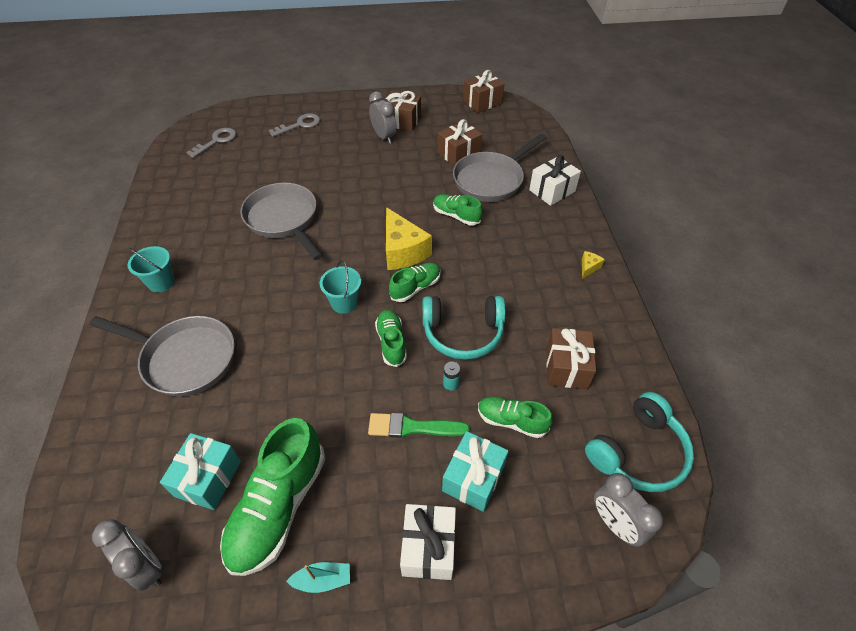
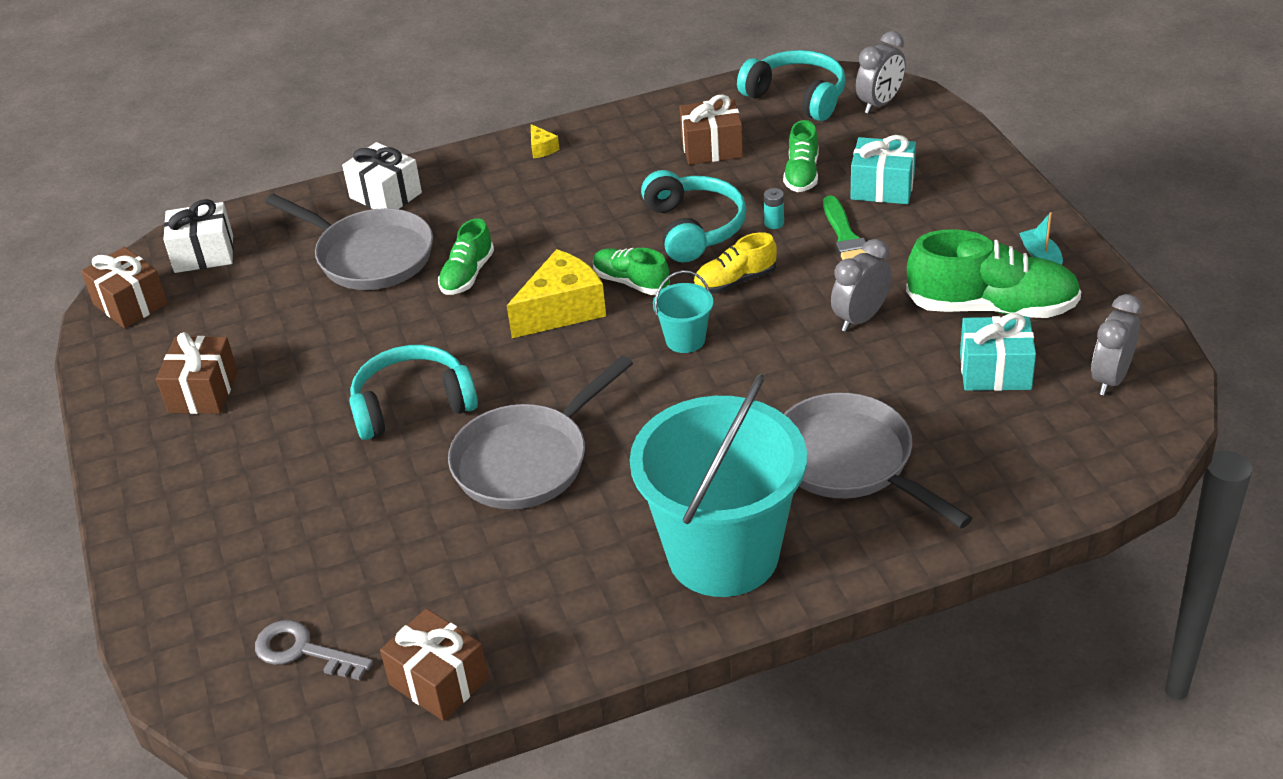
camera: 100 degrees left, 10 degrees down
grey pan [89,316,235,397] -> grey pan turned 45 degrees counterclockwise [784,393,972,528]
turquoise bucket [128,246,175,292] -> turquoise bucket [630,374,807,597], size x2.46
grey key [269,113,320,137] -> none
grey clock [369,92,397,144] -> grey clock moved to [831,239,892,332]
green shoe [375,310,407,367] -> yellow shoe [693,232,777,293]
white gift [400,504,456,580] -> white gift moved to [163,199,234,273]
brown gift [438,119,482,166] -> brown gift moved to [380,608,489,721]
yellow cheese [582,251,605,279] -> yellow cheese turned 135 degrees counterclockwise [531,124,560,158]
none -> turquoise headphones [349,345,478,440]

